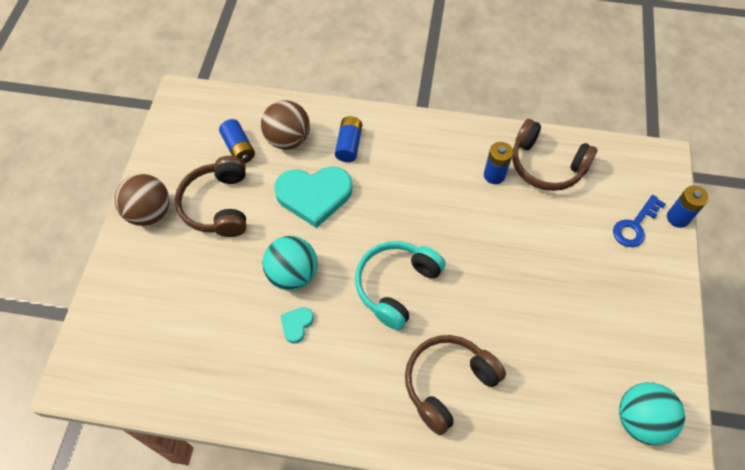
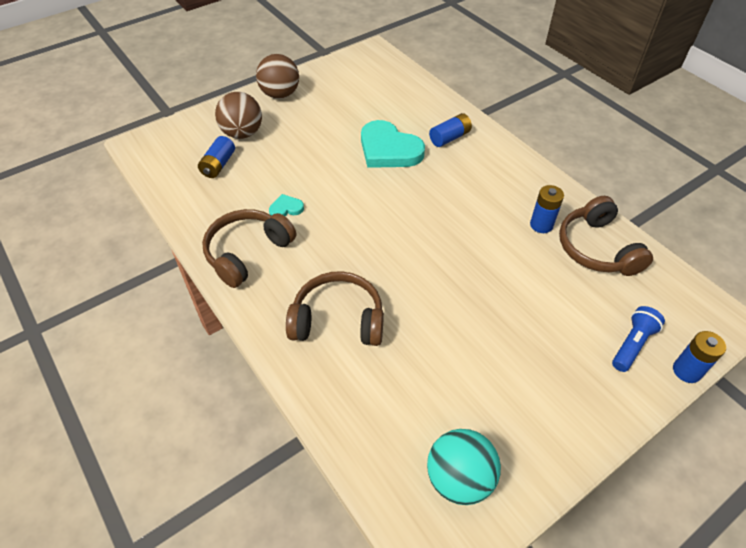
camera: 45 degrees right, 10 degrees down
brown headphones [175,156,246,237] -> brown headphones moved to [202,209,296,288]
blue battery [219,119,255,163] -> blue battery moved to [198,136,235,178]
brown ball [261,100,310,150] -> brown ball moved to [215,92,262,139]
turquoise ball [263,236,318,290] -> none
turquoise headphones [355,241,445,330] -> none
blue key [613,195,666,247] -> blue flashlight [612,306,665,372]

